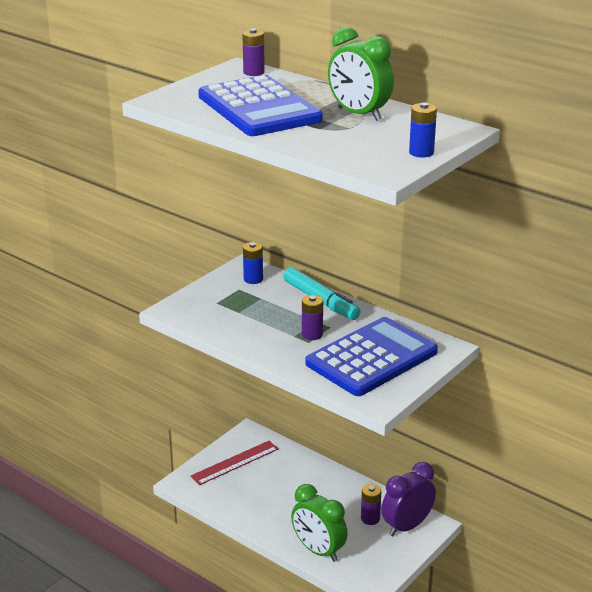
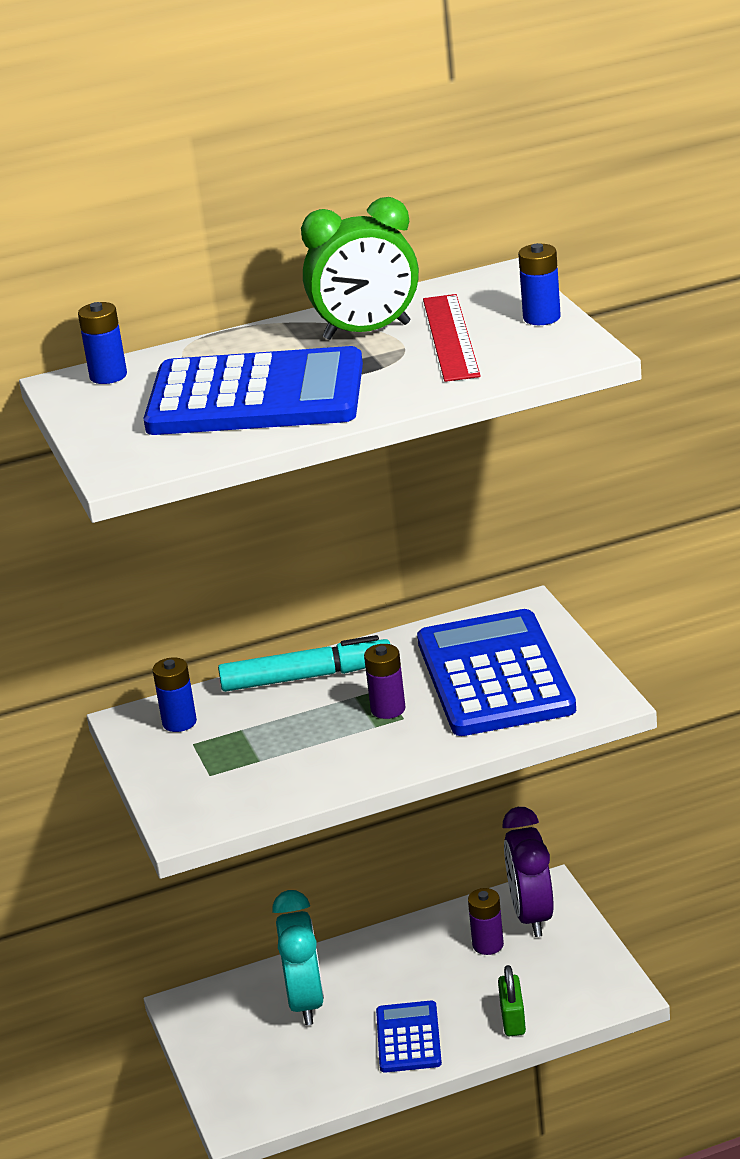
camera: 55 degrees left, 0 degrees up
red ruler [191,441,278,485] -> red ruler moved to [423,294,481,382]
purple battery [242,29,265,76] -> blue battery [78,302,127,384]
green clock [291,484,348,562] -> green padlock [498,965,526,1036]
none -> turquoise clock [272,890,324,1025]
none -> blue calculator [376,1000,442,1073]

